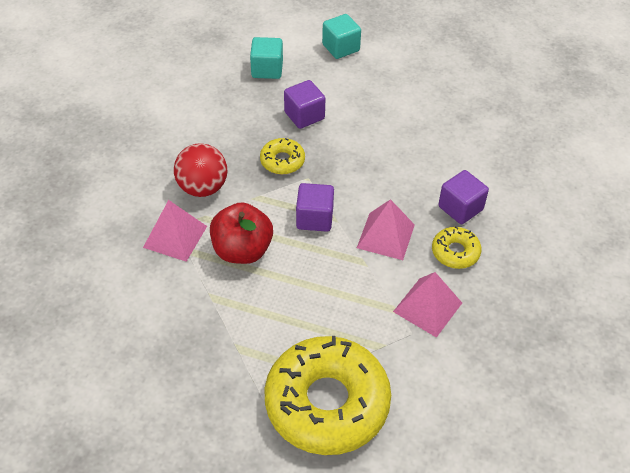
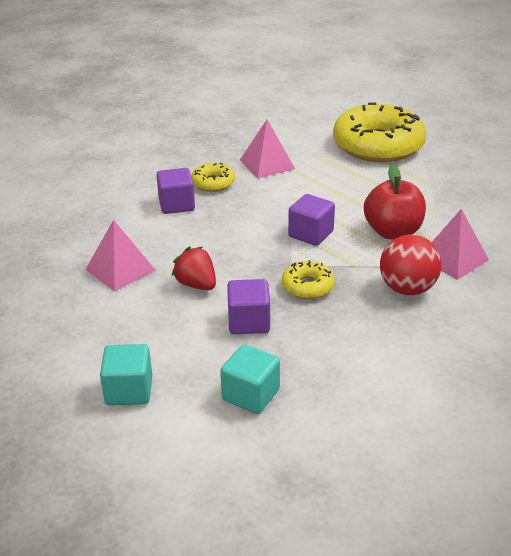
camera: 150 degrees left, 15 degrees down
pink pyramid [357,199,415,260] -> pink pyramid moved to [85,220,155,291]
none -> red strawberry [172,246,216,290]

